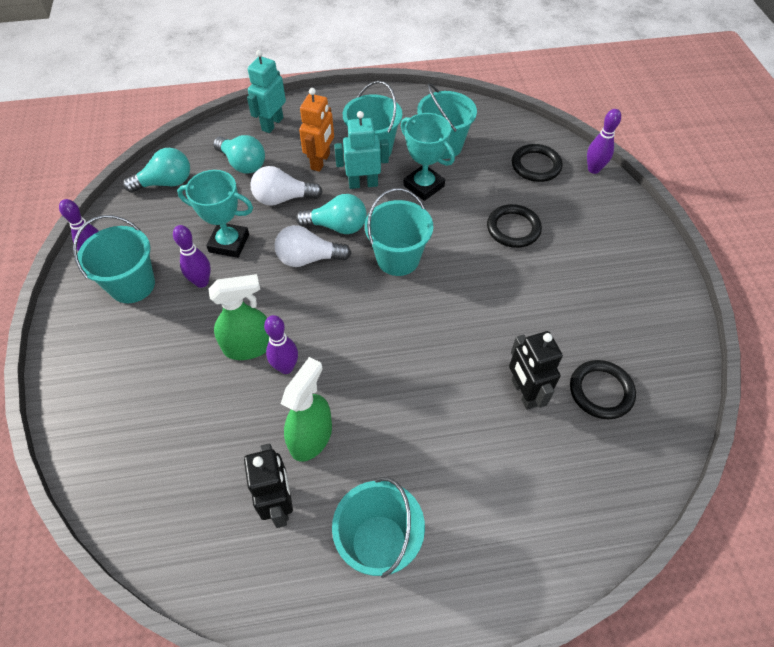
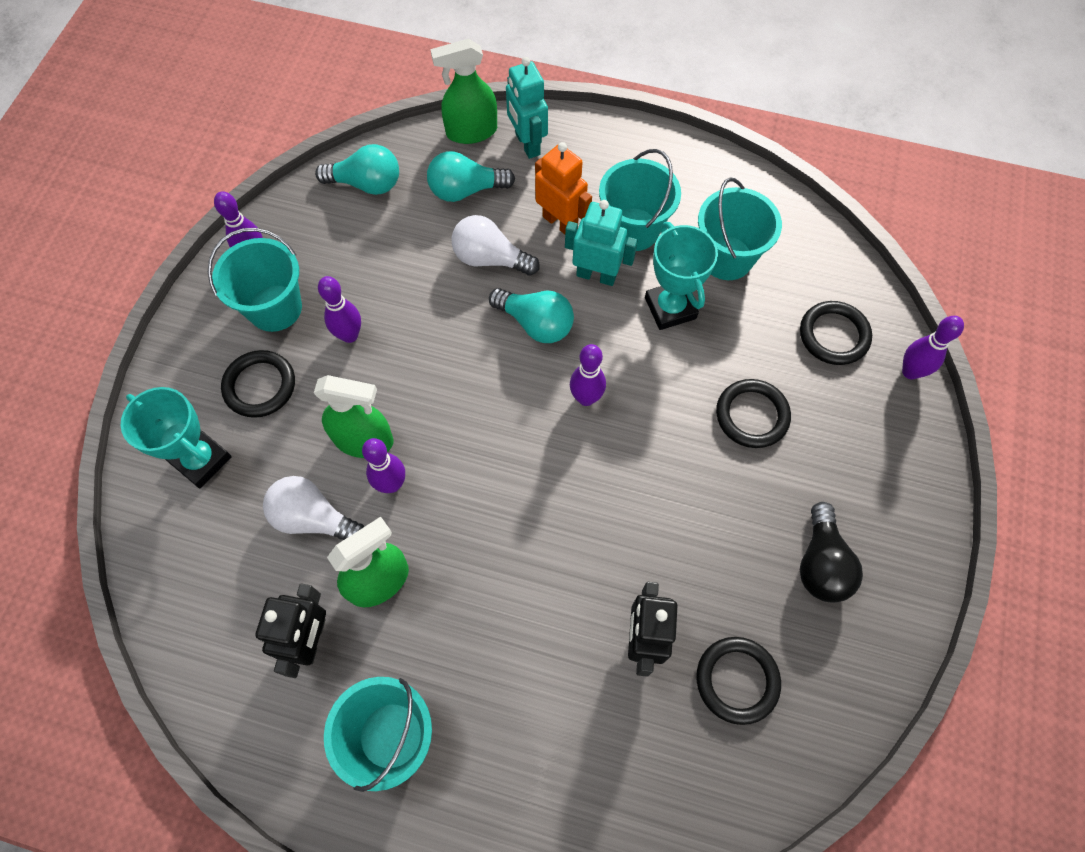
camera: 25 degrees right, 10 degrees up
turquoise trophy [177,170,253,258] -> turquoise trophy moved to [121,387,232,488]
turquoise light bulb [213,135,265,174] -> turquoise light bulb turned 105 degrees clockwise [427,151,515,202]
turquoise robot [247,50,286,133] -> turquoise robot turned 75 degrees counterclockwise [506,57,548,159]
white light bulb [275,225,351,267] -> white light bulb moved to [263,476,365,540]
orange robot [299,88,334,172] -> orange robot turned 90 degrees counterclockwise [535,142,592,234]
turquoise bucket [365,188,433,276] -> purple bowling pin [570,344,606,406]
none -> black ring [221,350,295,418]
none -> green spray bottle [430,38,497,144]
none -> black light bulb [800,502,863,602]

